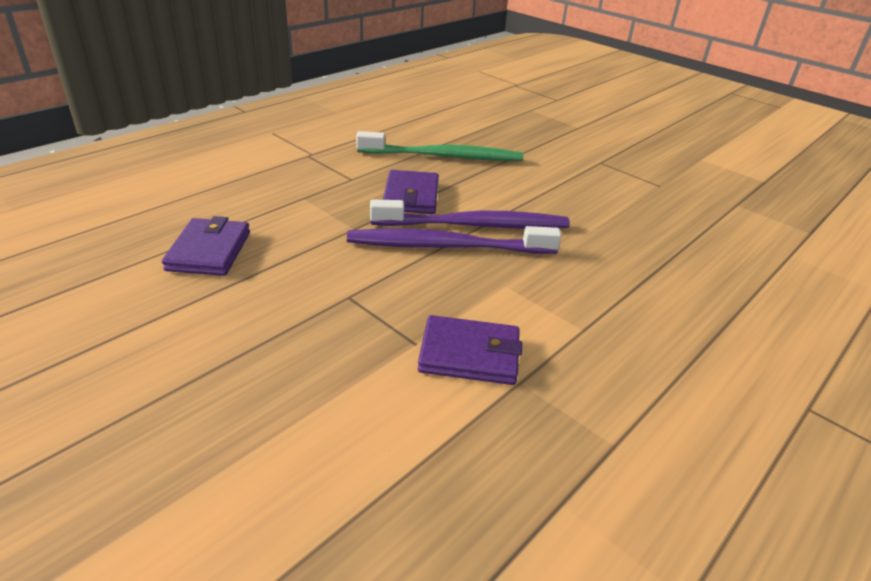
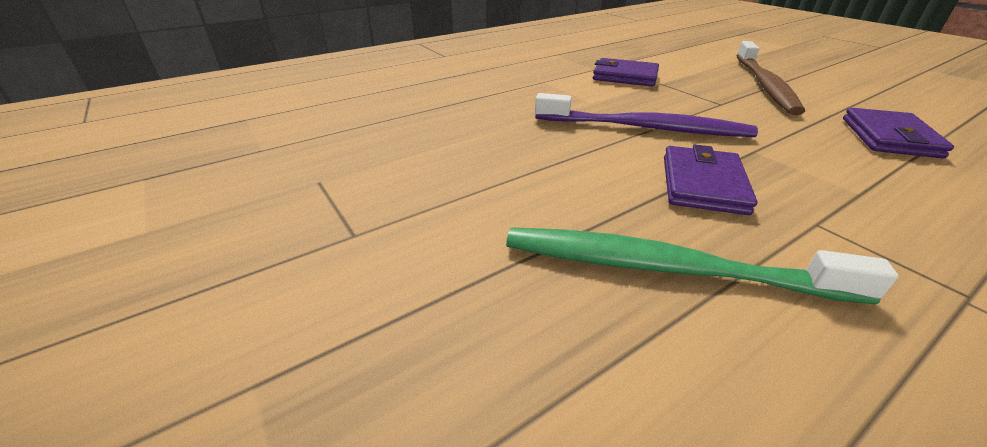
camera: 165 degrees left, 0 degrees up
purple toothbrush [370,199,570,229] -> none
none -> brown toothbrush [736,41,805,115]

